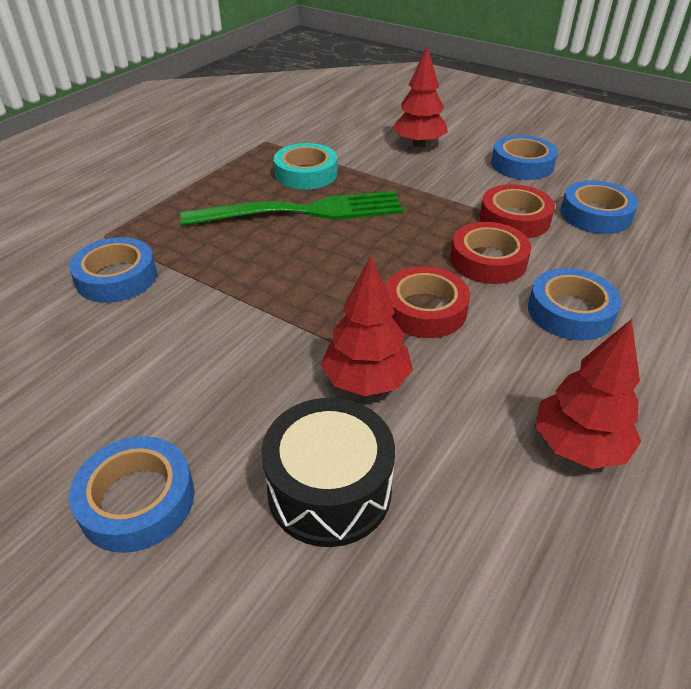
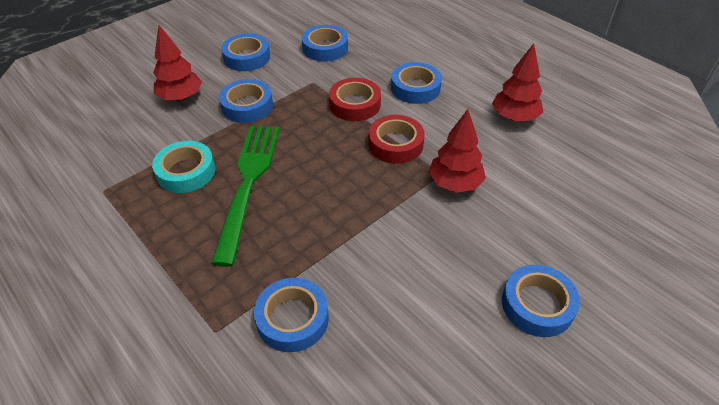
camera: 75 degrees left, 5 degrees up
black drum [261,398,395,547] -> none
red tape [480,184,555,238] -> none
none -> blue tape [219,79,273,123]

